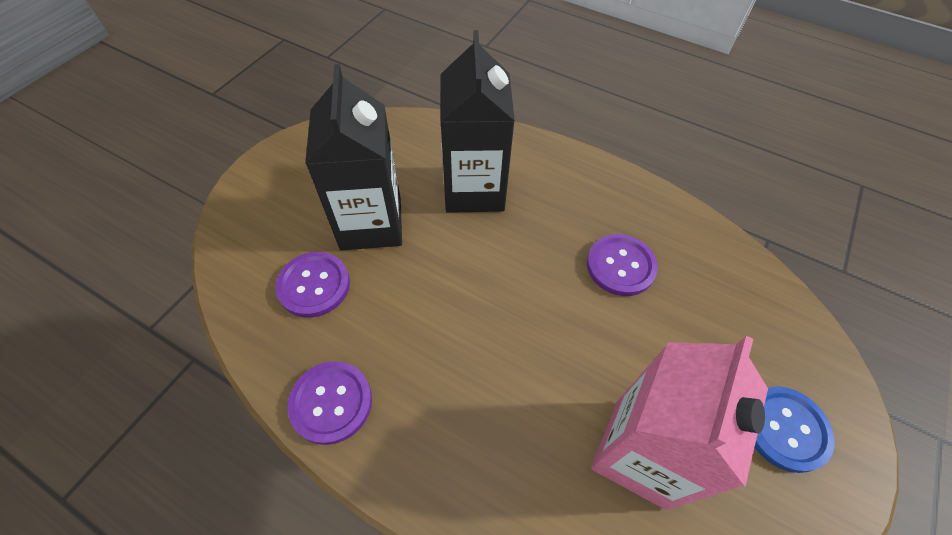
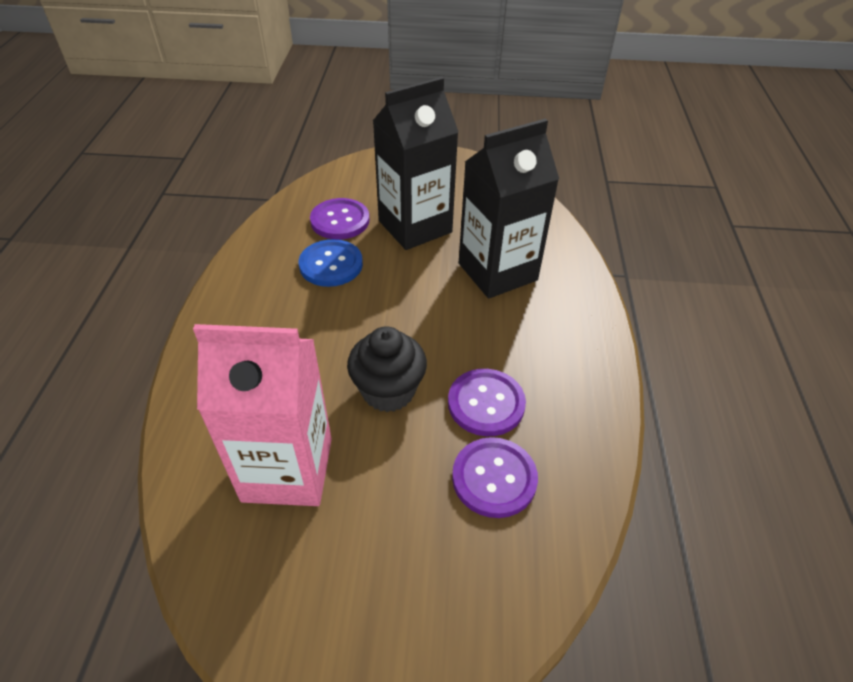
camera: 65 degrees right, 10 degrees down
purple button [287,361,372,445] -> purple button moved to [452,437,538,518]
blue button [755,387,835,473] -> blue button moved to [298,239,363,287]
none -> black cupcake [347,326,427,412]

